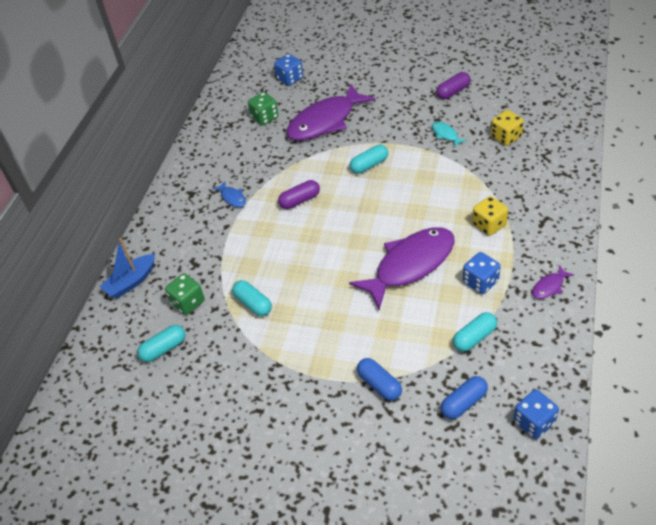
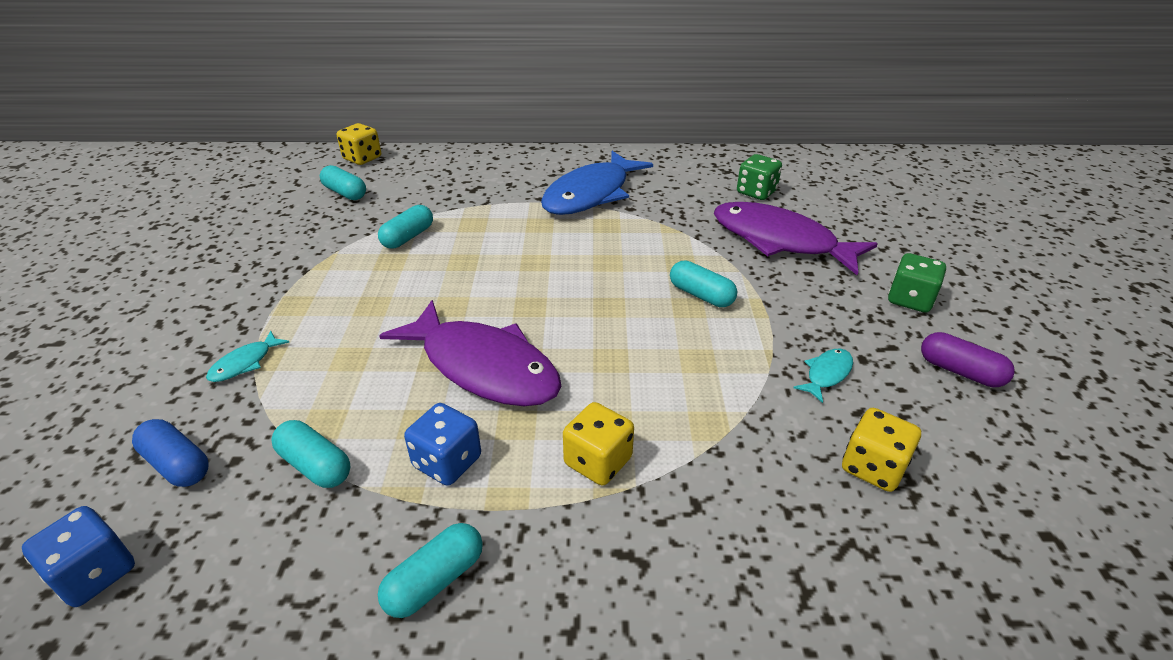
camera: 70 degrees right, 10 degrees down
blue boat [100,238,155,298] -> none
green dice [165,273,205,315] -> green dice moved to [888,253,946,313]
blue fish [212,181,246,207] -> blue fish [541,151,653,215], size x2.46
blue dice [274,54,303,86] -> none
purple capsule [278,180,320,209] -> none
blue capsule [357,358,402,401] -> turquoise fish [206,331,290,382]
purple fish [532,265,574,299] -> turquoise capsule [378,523,483,618]
none -> yellow dice [337,123,381,165]

